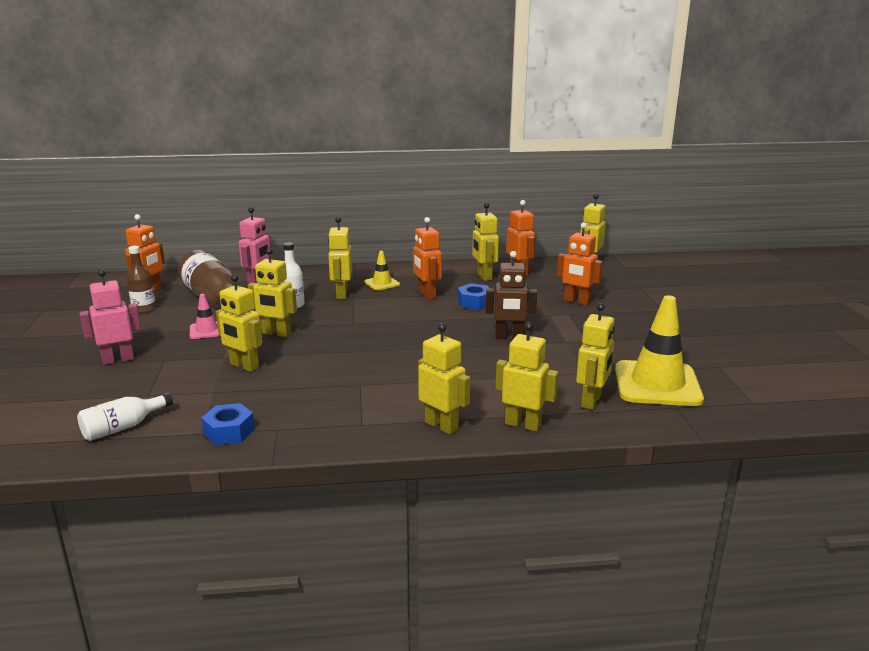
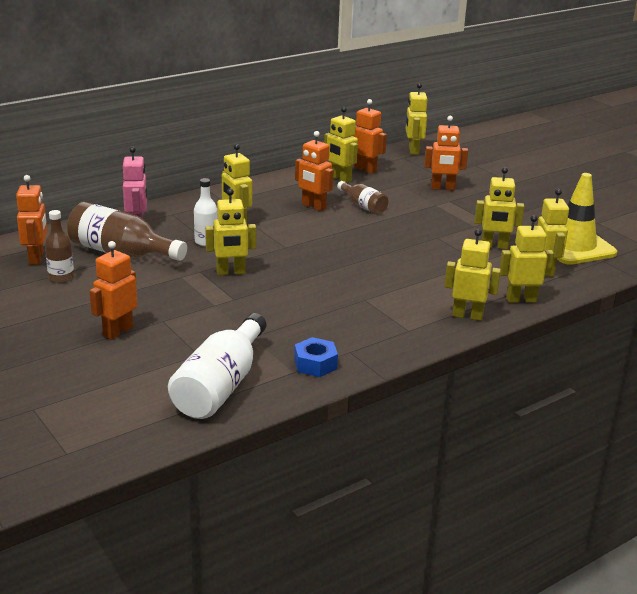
camera: 30 degrees left, 5 degrees up
white bottle [77,392,173,441] -> white bottle [168,313,266,419], size x1.80
pink robot [79,269,141,365] -> orange robot [90,241,137,340]
pink traffic cone [190,294,220,339] -> none
yellow robot [216,274,262,372] -> yellow robot moved to [474,167,524,249]
yellow traffic cone [364,251,400,290] -> none
blue nut [458,283,489,310] -> brown bottle [337,181,388,215]
brown robot [486,251,537,339] -> none

